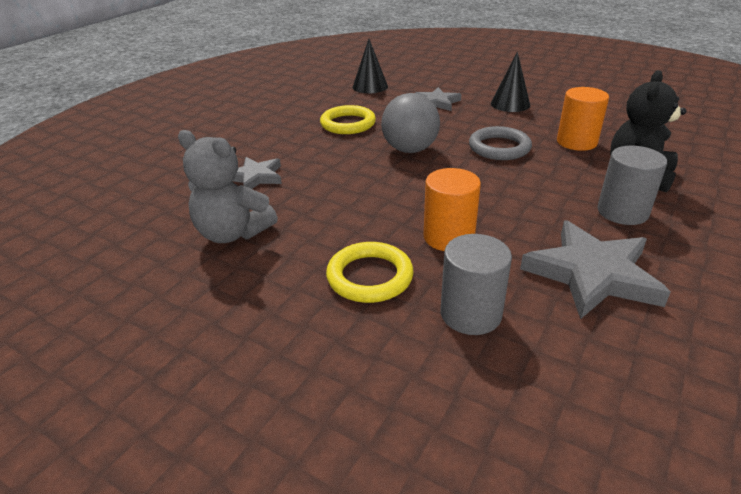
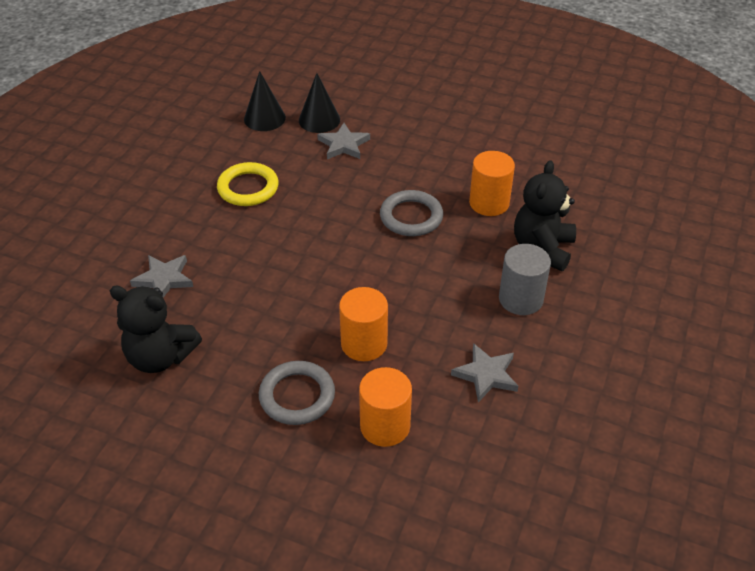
camera: 10 degrees left, 10 degrees up
grey teddy bear [178,130,278,243] -> black teddy bear [110,286,202,373]
yellow ring [326,242,414,303] -> grey ring [259,361,335,425]
grey ball [381,93,440,153] -> none
grey cylinder [441,234,512,335] -> orange cylinder [359,367,412,447]
black cone [491,52,530,112] -> black cone moved to [299,73,340,133]
grey star [520,220,671,319] -> grey star [451,343,518,402], size x0.59

